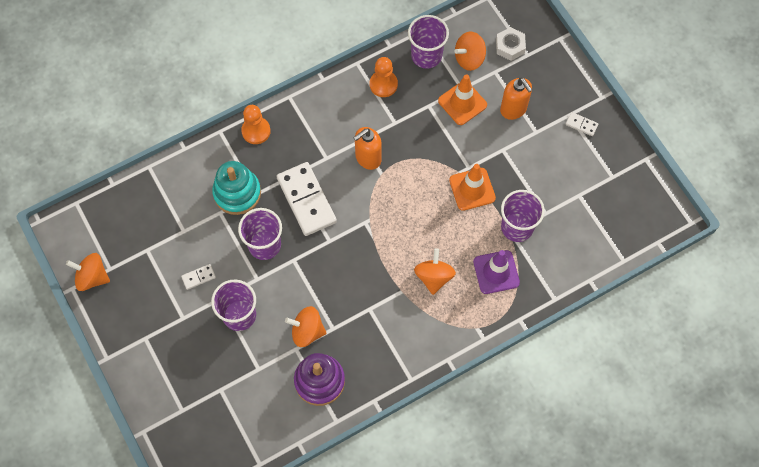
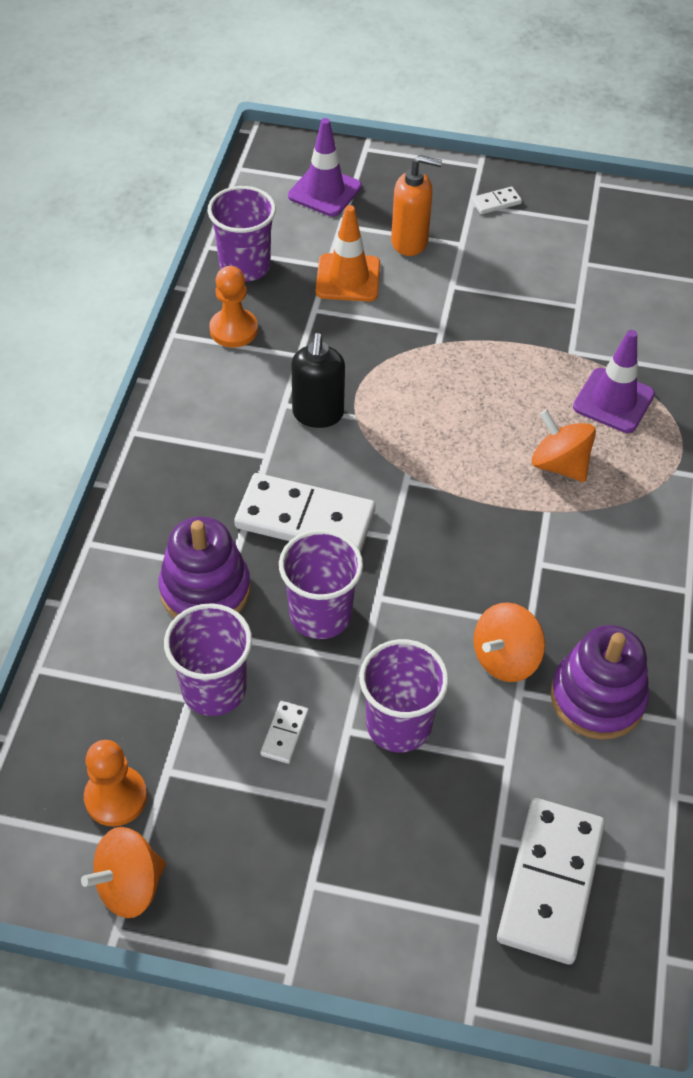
camera: 50 degrees left, 15 degrees down
turquoise stacking toy [212,161,261,215] -> purple stacking toy [159,516,251,618]
orange pawn [241,105,271,144] -> orange pawn moved to [84,740,147,826]
orange soap dispenser [353,127,382,170] -> black soap dispenser [291,333,345,428]
orange traffic cone [449,164,496,211] -> none
orange spinning top [454,31,486,71] -> none
white nut [496,27,526,61] -> purple traffic cone [288,118,362,217]
purple cup [501,190,545,242] -> purple cup moved to [164,603,252,716]
none -> white domino [497,798,605,965]

